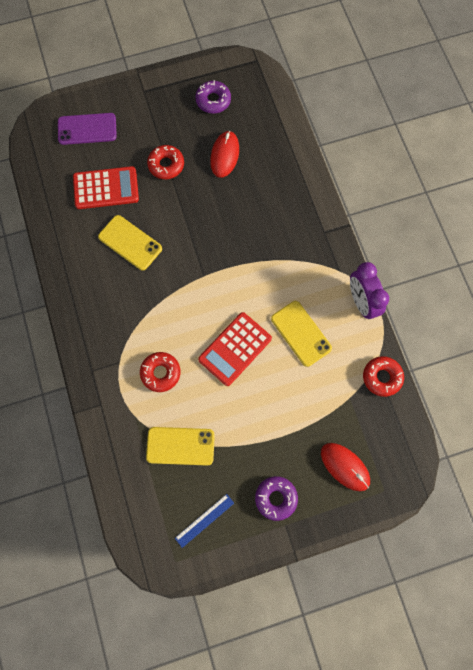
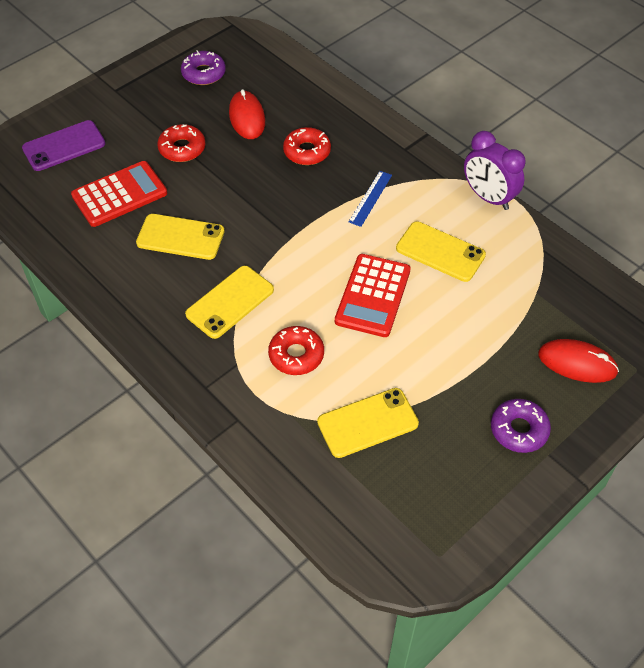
camera: 25 degrees left, 20 degrees down
blue ruler [175,494,234,548] -> blue ruler moved to [349,171,392,227]
red donut [363,356,404,397] -> red donut moved to [283,127,331,165]
none -> yellow phone [185,266,274,339]

